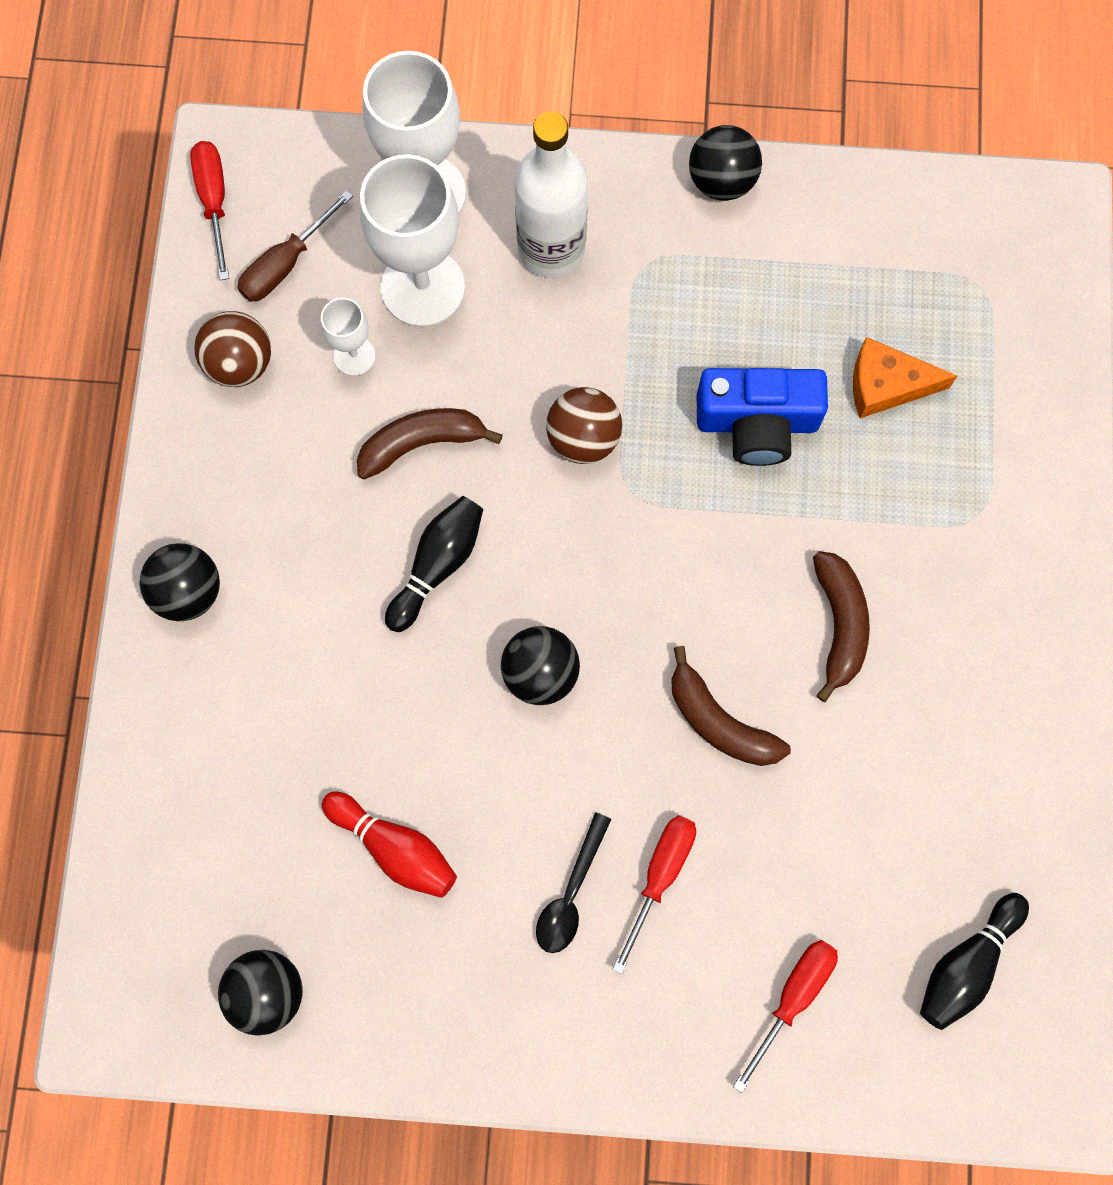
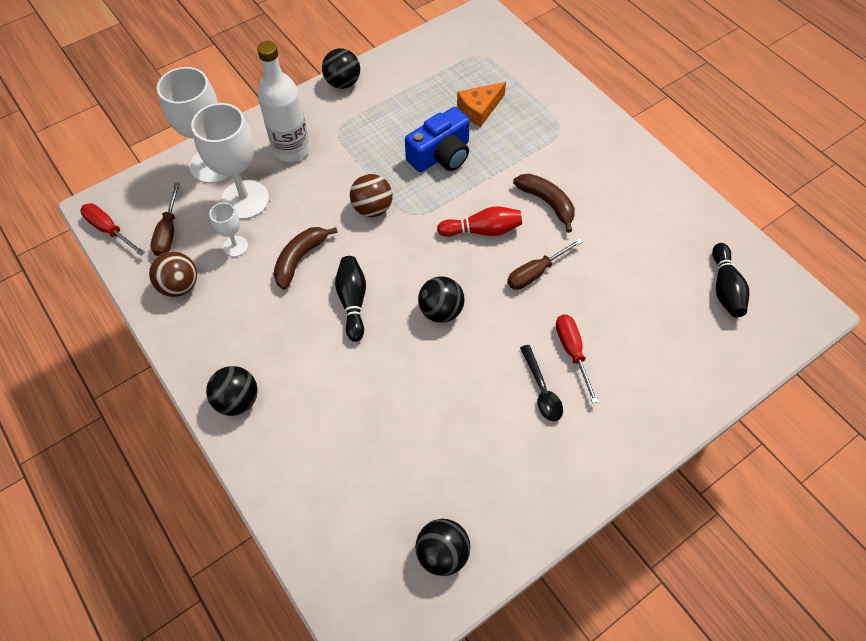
camera: 40 degrees left, 15 degrees down
red bowling pin [322,792,457,898] -> red bowling pin moved to [437,207,522,237]
brown banana [671,646,791,766] -> brown screwdriver [507,238,583,290]
red screwdriver [733,940,838,1093] -> none

